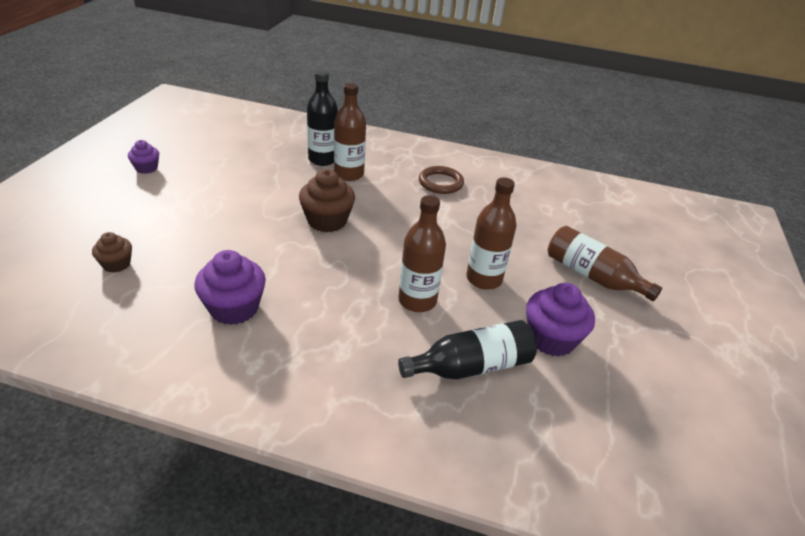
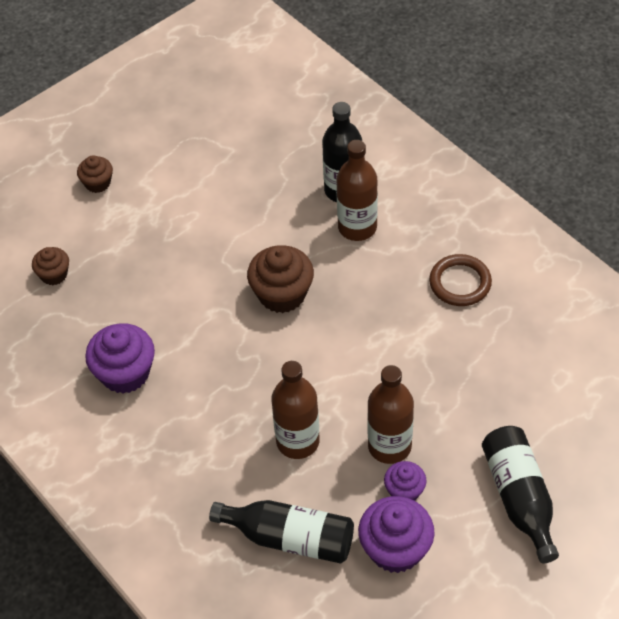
camera: 40 degrees right, 15 degrees up
purple cupcake [128,140,159,174] -> purple cupcake moved to [384,461,426,501]
brown bottle [548,226,662,301] -> black bottle [482,426,559,563]
none -> brown cupcake [77,155,113,193]

